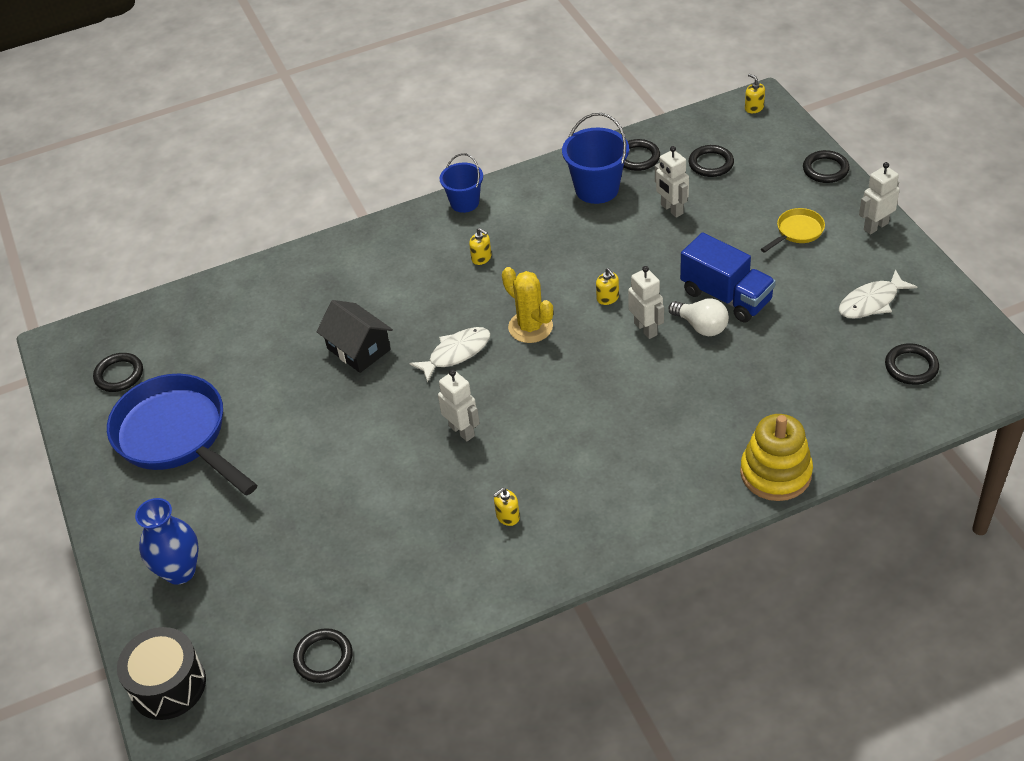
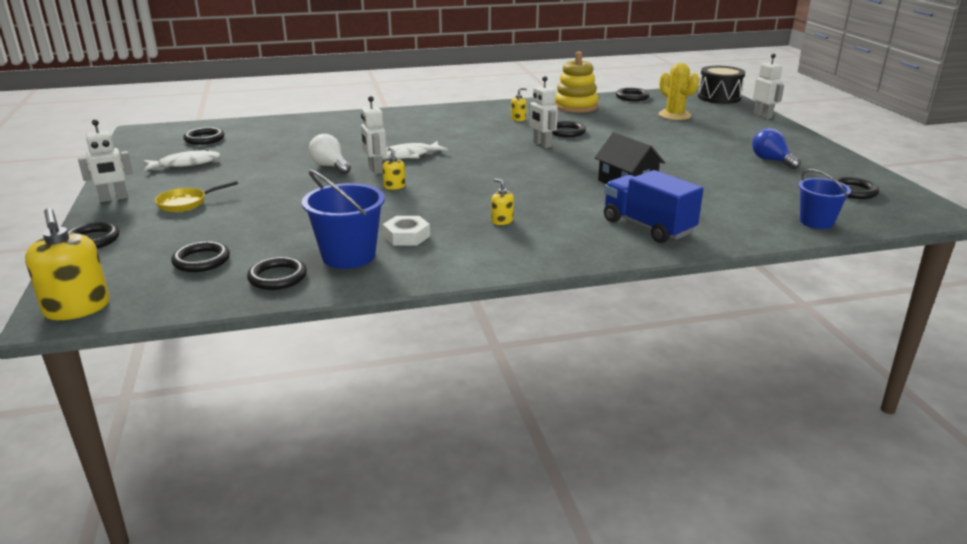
camera: 175 degrees left, 20 degrees down
blue pan [107,374,257,496] -> blue light bulb [752,128,801,169]
blue vase [135,498,199,585] -> none
white fish [409,327,490,383] -> white fish moved to [382,141,448,159]
blue bucket [440,153,483,213] -> blue bucket moved to [798,169,851,229]
yellow cactus [502,267,553,343] -> yellow cactus moved to [658,63,699,120]
white robot [655,146,689,218] -> white robot moved to [753,53,784,119]
blue truck [680,232,776,322] -> blue truck moved to [604,170,703,243]
yellow stacking toy [740,414,813,501] -> yellow stacking toy moved to [554,51,599,113]
yellow soap dispenser [745,74,765,113] -> yellow soap dispenser [25,208,109,320], size x2.04
none -> white nut [383,216,430,246]
none -> black ring [552,121,586,137]

